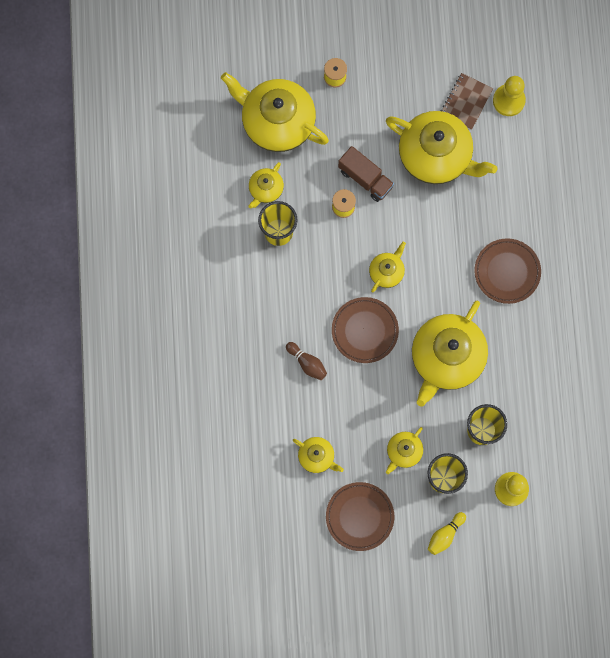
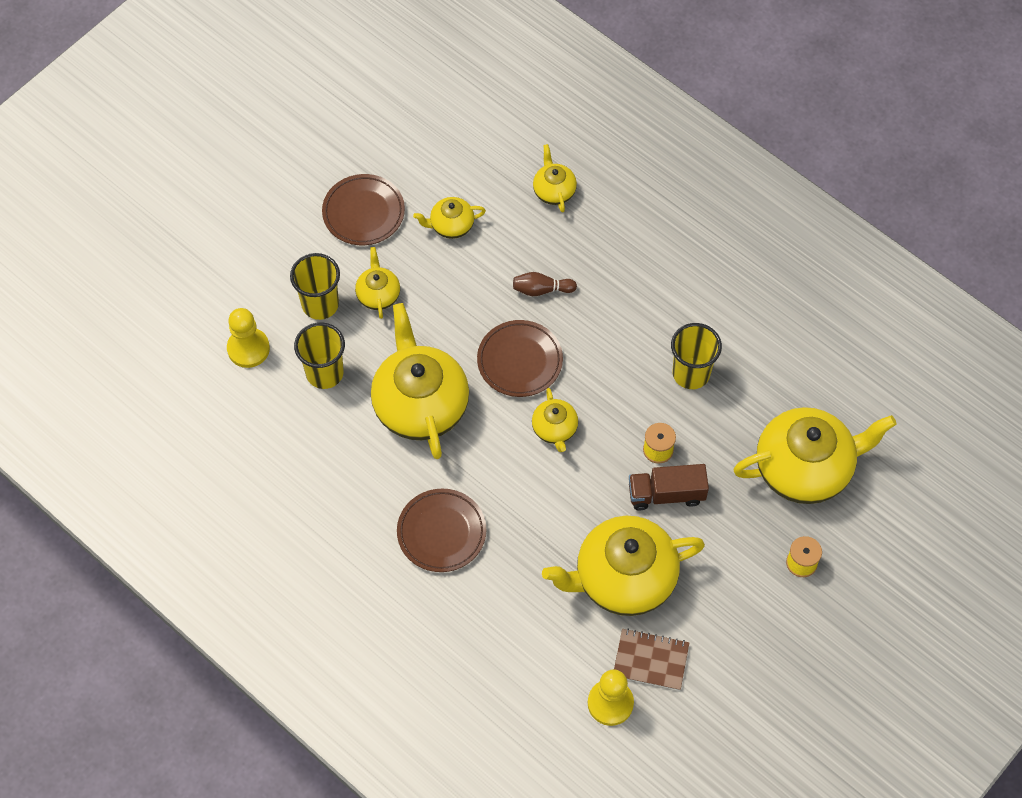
camera: 135 degrees right, 15 degrees down
yellow teapot [249,162,284,208] -> yellow teapot moved to [533,144,577,212]
yellow bowling pin [428,512,466,555] -> none
brown notebook [440,73,493,130] -> brown notebook turned 60 degrees counterclockwise [614,628,689,691]

